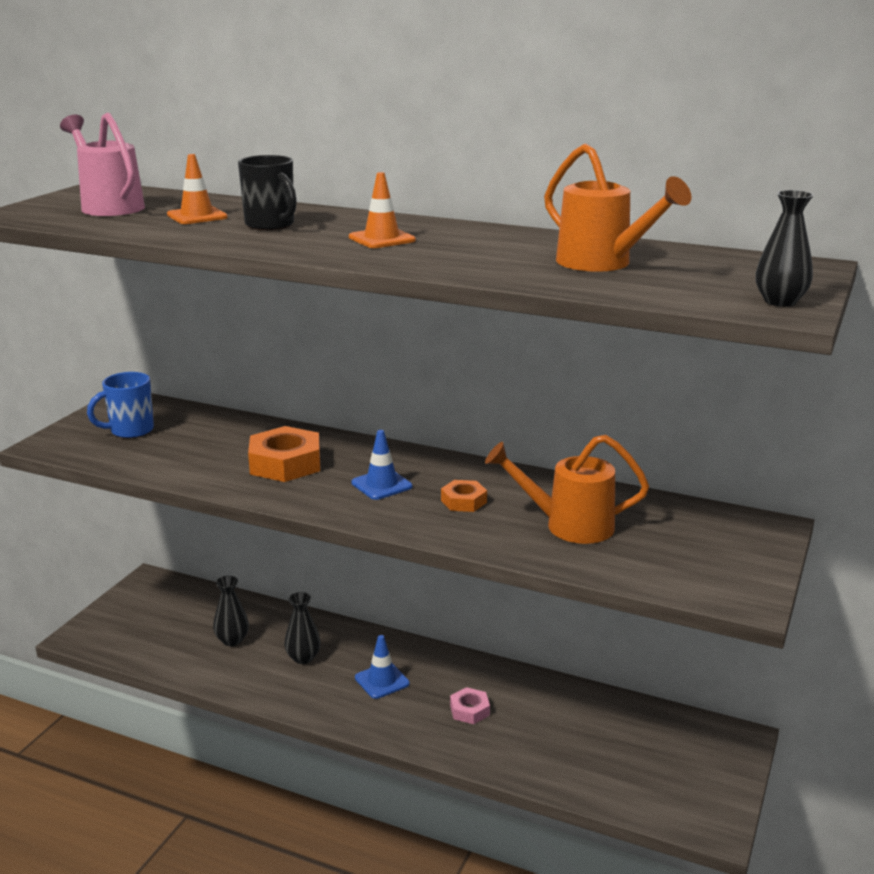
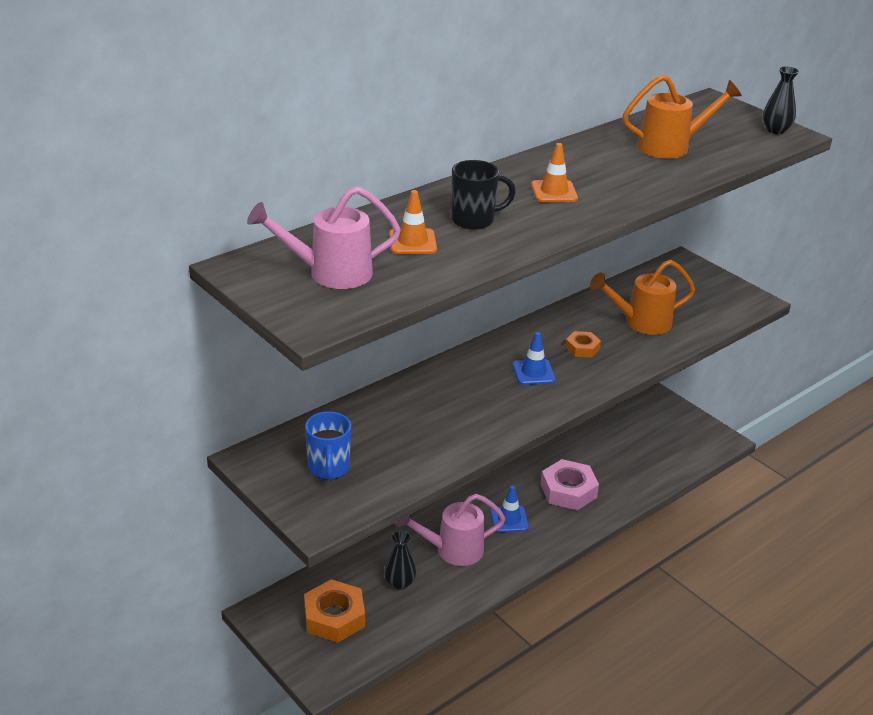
camera: 65 degrees left, 10 degrees up
orange nut [248,426,320,482] -> orange nut moved to [304,579,365,643]
black vase [284,592,321,664] -> pink watering can [395,494,506,566]
pink nut [450,687,490,724] -> pink nut [540,459,599,510], size x1.84
orange watering can [485,434,649,544] -> orange watering can turned 45 degrees clockwise [590,260,695,335]

